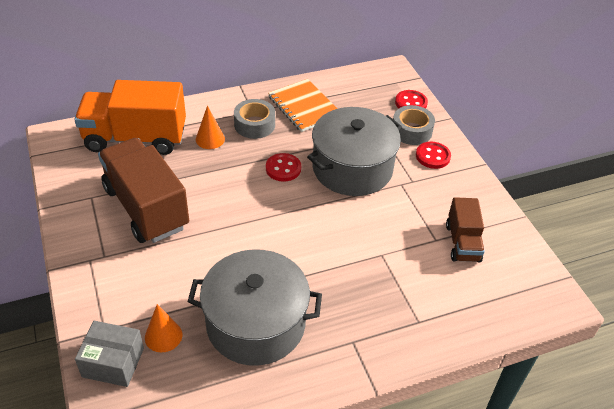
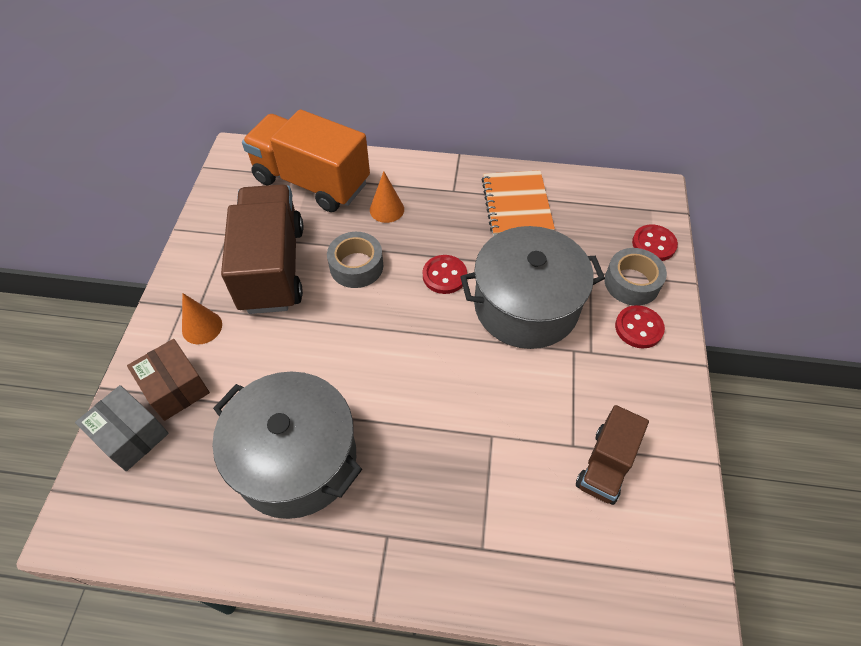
camera: 30 degrees right, 10 degrees up
orange cone [145,304,182,352] -> orange cone moved to [182,293,222,344]
grey tape [234,99,275,139] -> grey tape moved to [327,232,383,288]
none -> brown box [127,339,210,421]

